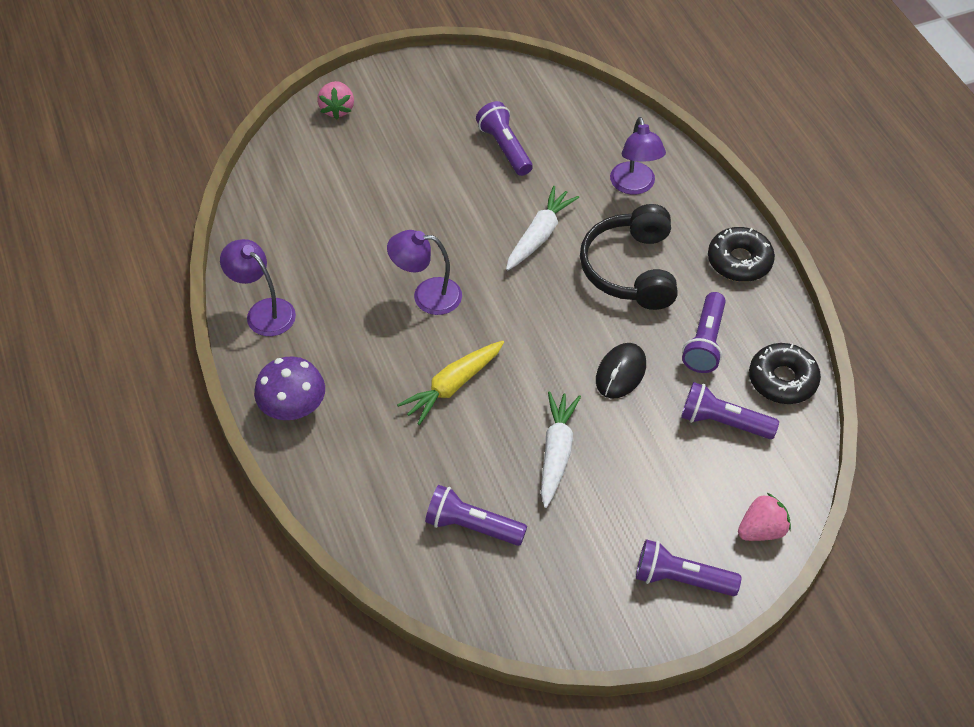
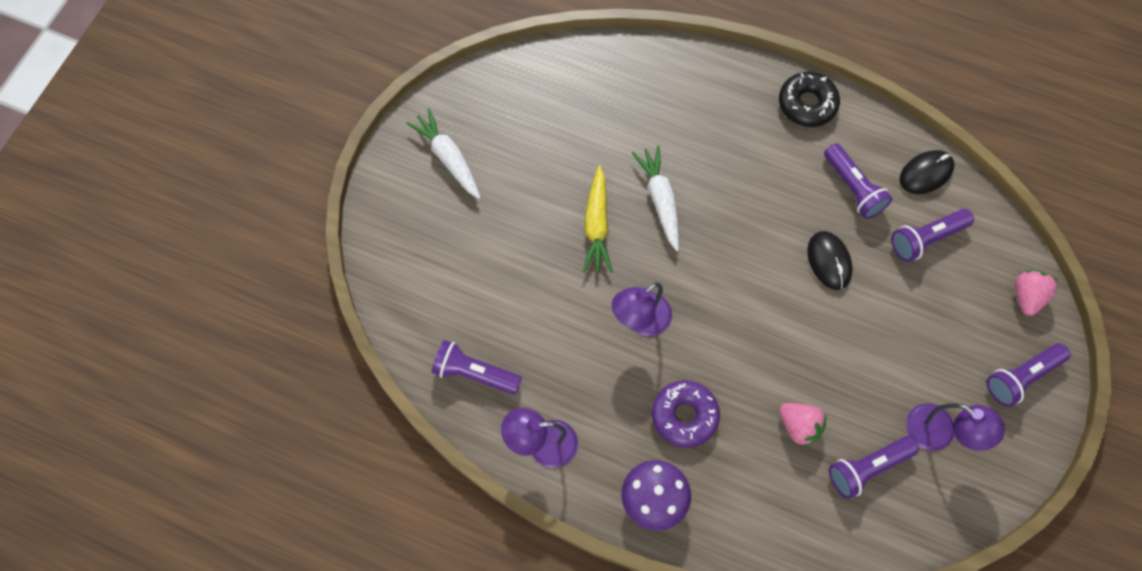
camera: 45 degrees left, 15 degrees up
pink strawberry [317,81,354,119] -> pink strawberry moved to [779,403,826,447]
yellow carrot [397,341,504,425] -> yellow carrot moved to [582,165,613,273]
purple flashlight [476,101,533,176] -> purple flashlight moved to [432,340,522,394]
white carrot [541,391,581,508] -> white carrot moved to [406,108,481,199]
black headphones [580,204,678,310] -> none
purple lamp [610,117,666,195] -> purple lamp moved to [906,403,1005,451]
black donut [749,343,821,404] -> black mouse [899,150,955,194]
none -> purple donut [652,380,720,448]

